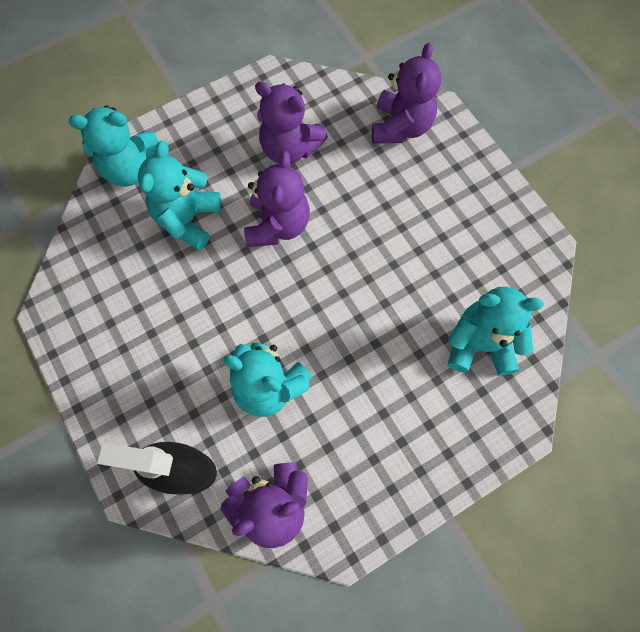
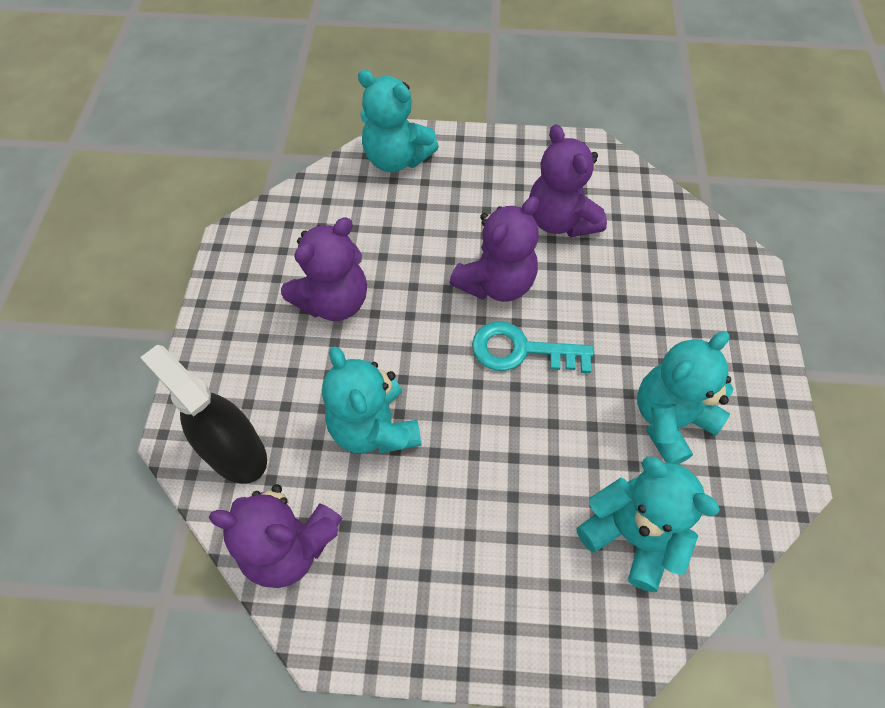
camera: 35 degrees right, 10 degrees down
turquoise teddy bear [138,141,221,250] -> turquoise teddy bear moved to [637,331,734,464]
purple teddy bear [372,42,441,144] -> purple teddy bear moved to [281,217,367,321]
none -> turquoise key [472,321,594,373]

